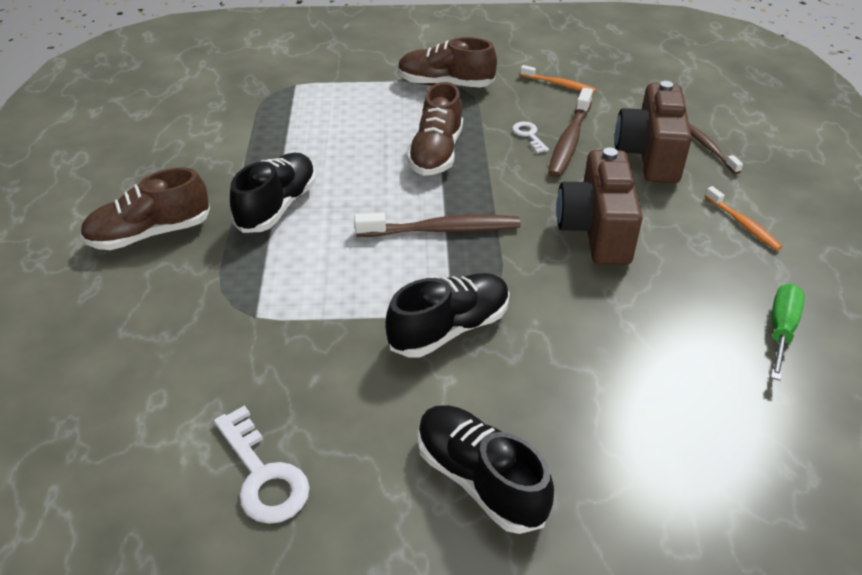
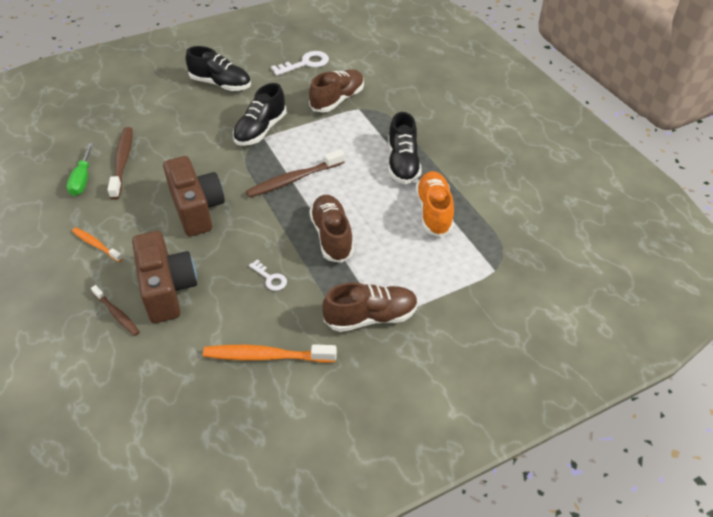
camera: 155 degrees right, 5 degrees up
brown shoe [80,167,210,250] -> brown shoe moved to [309,69,364,113]
white key [214,405,310,524] -> white key turned 120 degrees clockwise [271,51,329,76]
orange toothbrush [520,65,596,93] -> orange toothbrush [203,344,337,363], size x1.65
brown toothbrush [548,88,593,178] -> brown toothbrush moved to [107,127,132,200]
none -> orange shoe [416,171,454,237]

